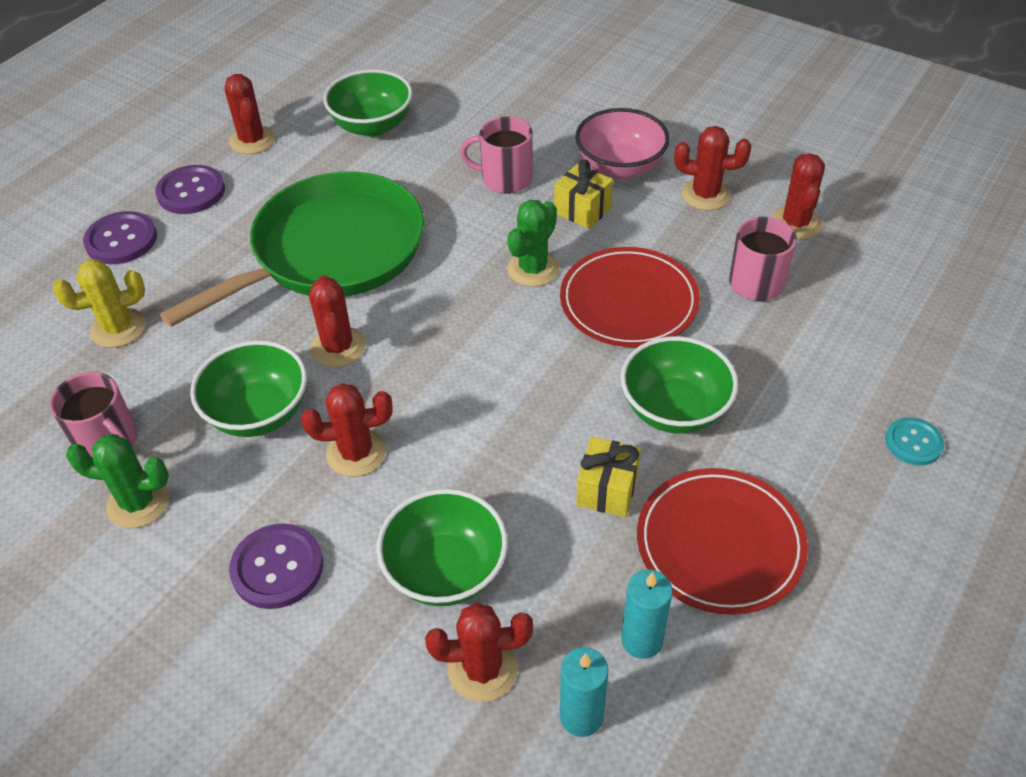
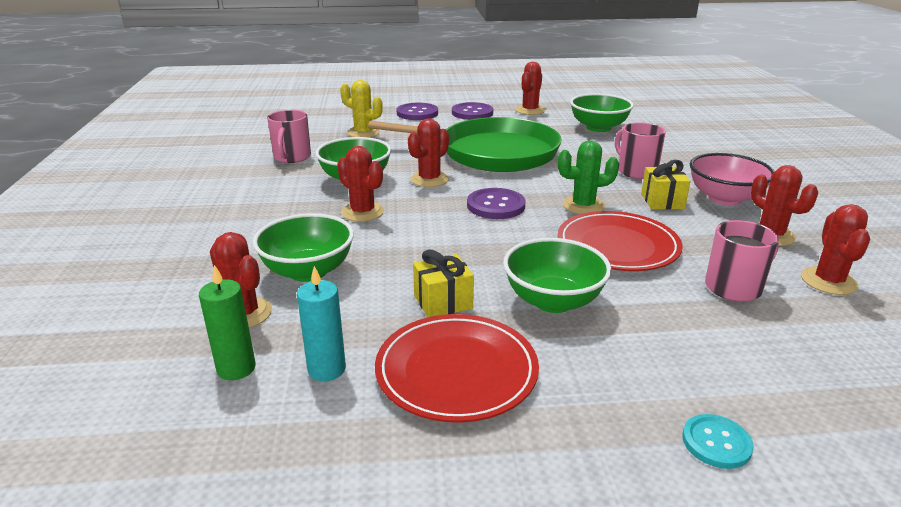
camera: 50 degrees right, 20 degrees down
green cactus [66,434,169,528] -> none
purple button [229,523,323,609] -> purple button moved to [467,188,526,219]
turquoise candle [560,647,609,737] -> green candle [199,265,256,380]
red cactus [771,153,825,240] -> red cactus turned 45 degrees counterclockwise [801,204,870,295]

